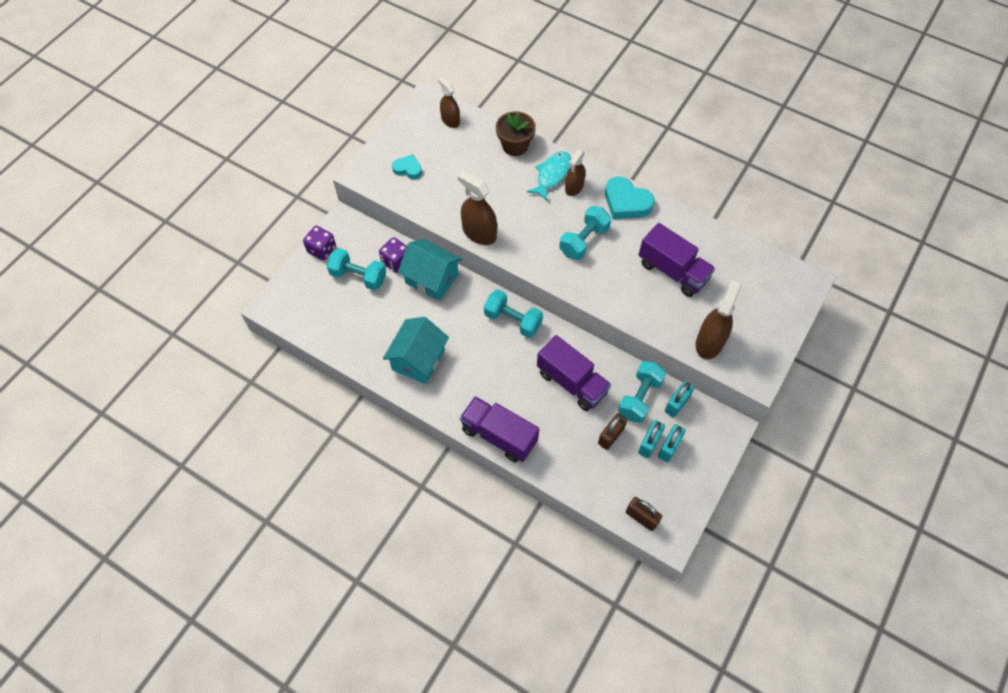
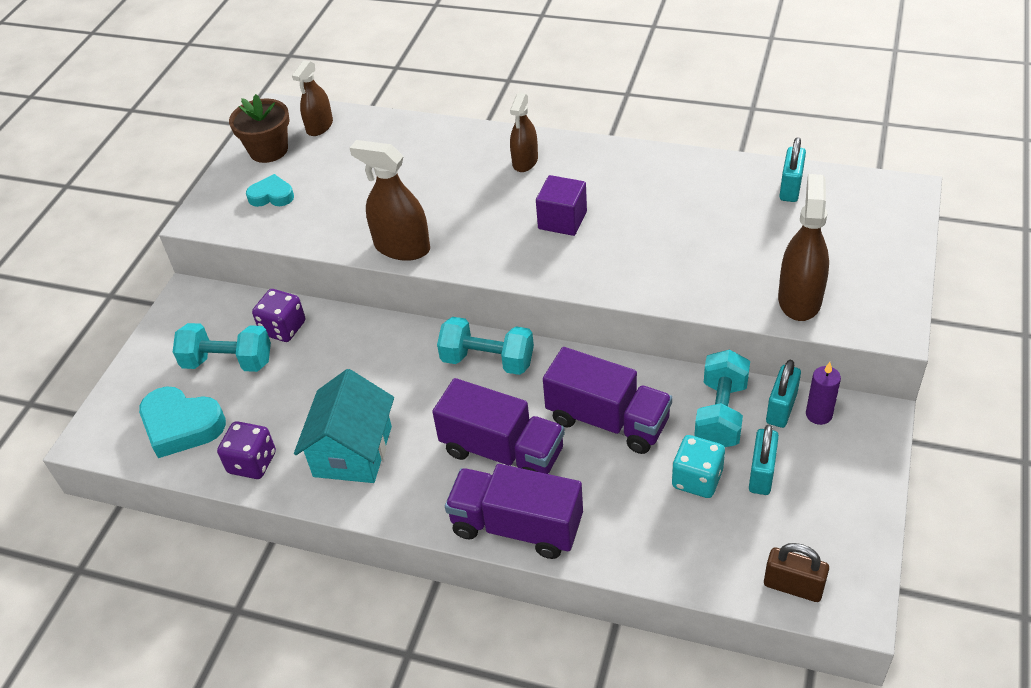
camera: 10 degrees left, 15 degrees down
purple dice [303,226,336,260] -> purple dice moved to [217,421,276,479]
turquoise house [398,239,462,301] -> none
brown spray bottle [438,77,460,128] -> brown spray bottle turned 105 degrees counterclockwise [292,60,333,136]
brown flower pot [496,111,536,156] -> brown flower pot moved to [229,94,290,163]
turquoise fish [527,151,571,202] -> none
turquoise dumbbell [559,206,611,260] -> purple cube [536,175,587,236]
brown padlock [598,413,627,450] -> turquoise dice [672,435,725,498]
turquoise heart [605,177,655,219] -> turquoise heart moved to [139,386,226,458]
purple truck [639,223,715,297] -> purple truck moved to [432,378,565,474]
turquoise padlock [658,424,685,462] -> turquoise padlock moved to [779,137,806,202]
none -> purple candle [806,362,841,425]

